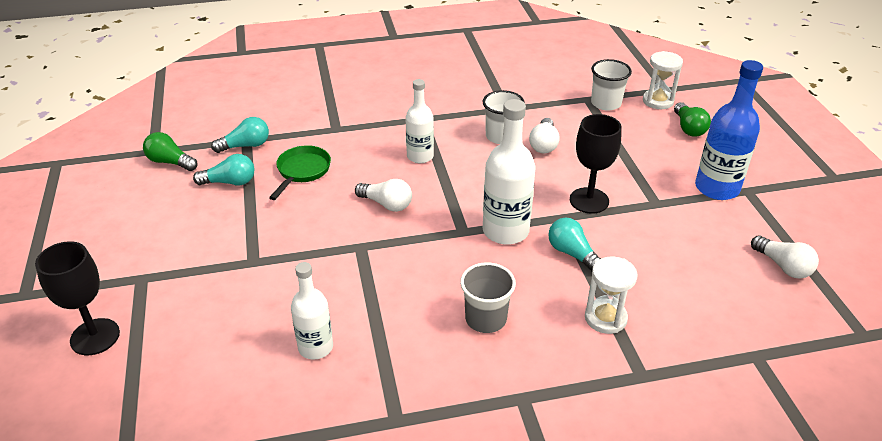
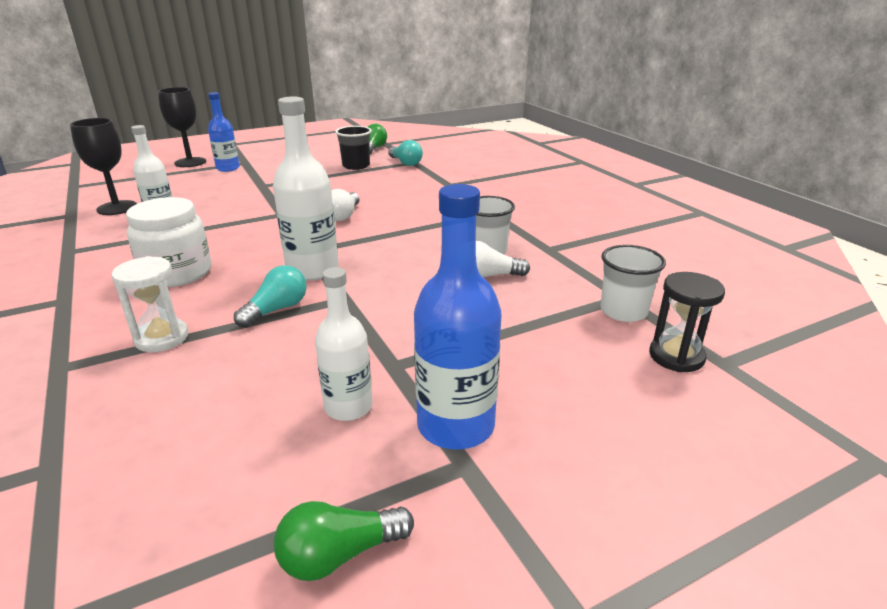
camera: 75 degrees right, 10 degrees down
turquoise light bulb [193,154,254,185] -> black cup [335,126,372,170]
green pan [269,145,331,200] -> none
white bottle [405,79,434,163] -> white bottle moved to [315,267,372,421]
grey cup [460,262,516,333] -> white jar [126,197,211,287]
black goblet [570,114,622,214] -> black goblet moved to [70,118,137,215]
white hourglass [643,51,683,109] -> black hourglass [649,272,725,372]
green light bulb [674,102,711,137] -> green light bulb moved to [274,501,414,581]
white light bulb [751,235,819,279] -> none
none -> blue bottle [208,92,240,172]

